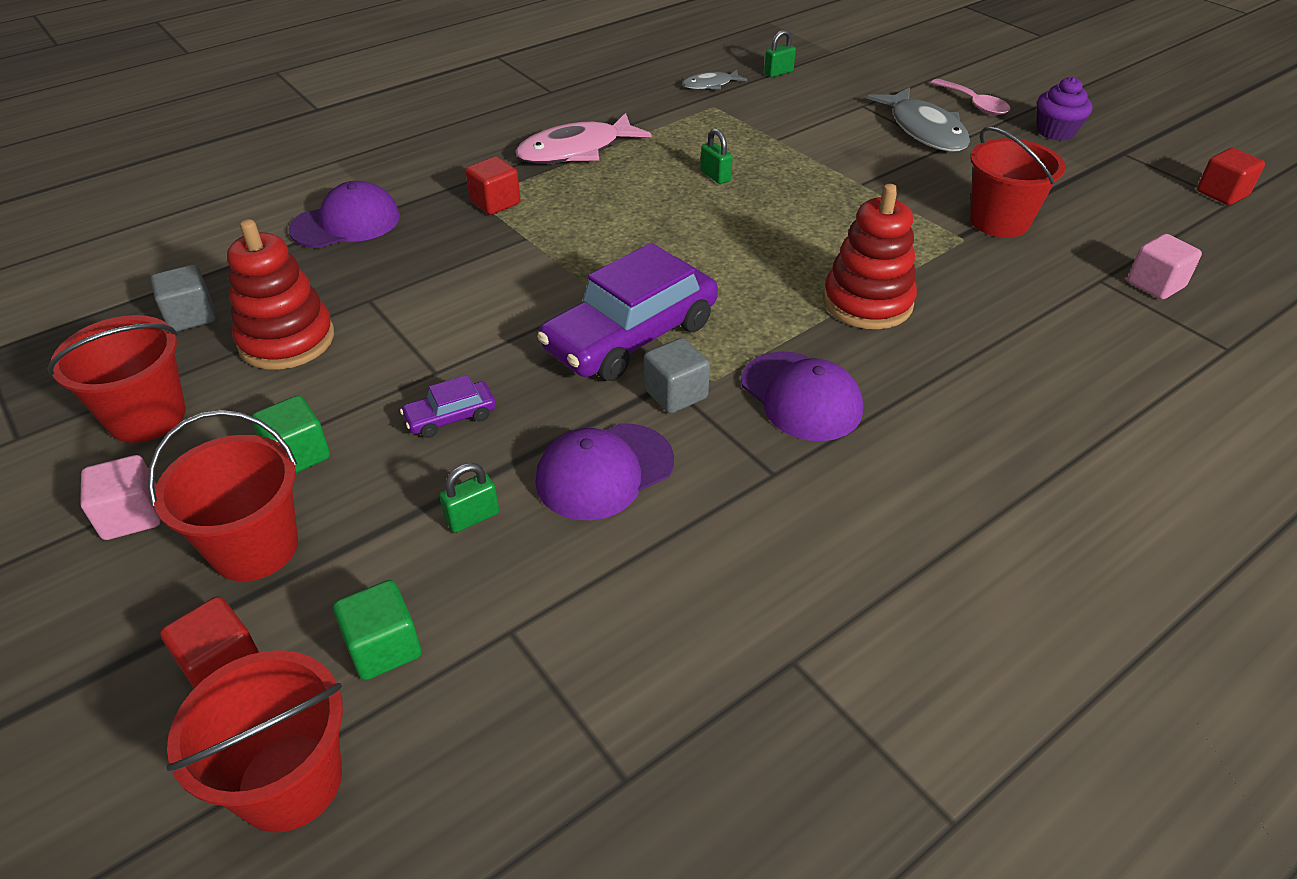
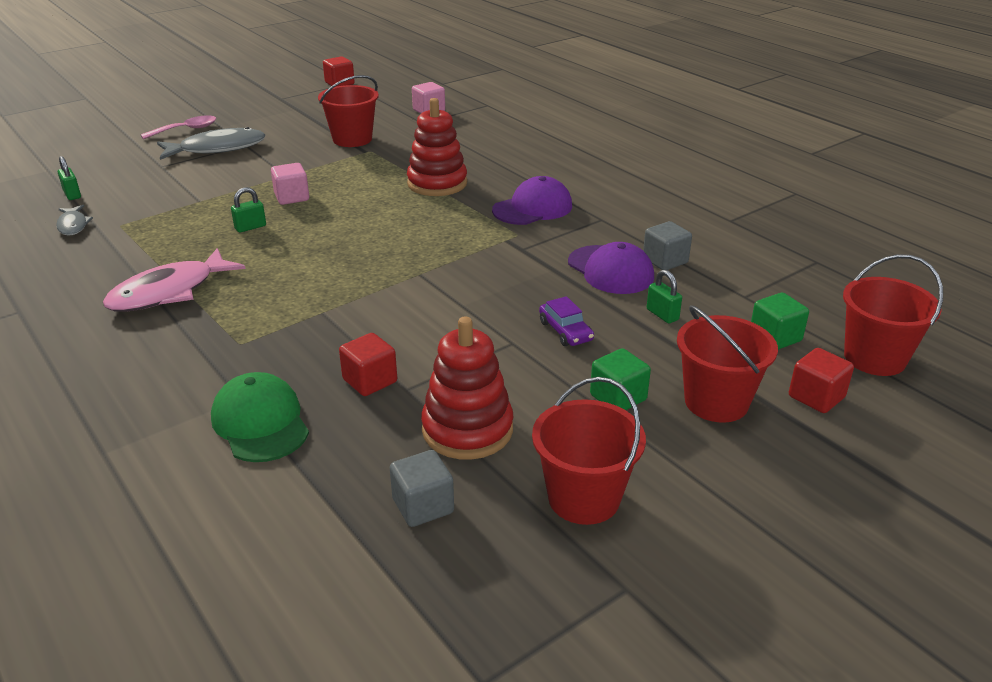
camera: 90 degrees left, 10 degrees down
pink cube [80,455,161,540] -> pink cube moved to [271,163,309,205]
purple cap [288,181,400,248] -> green cap [211,372,309,462]
red cube [465,156,520,215] -> red cube moved to [339,333,397,396]
pink fish [515,113,651,164] -> pink fish turned 75 degrees clockwise [103,248,246,312]
purple car [537,243,718,381] -> none
grey cube [644,338,710,414] -> grey cube moved to [643,221,692,270]
purple cupcake [1037,77,1092,141] -> none

